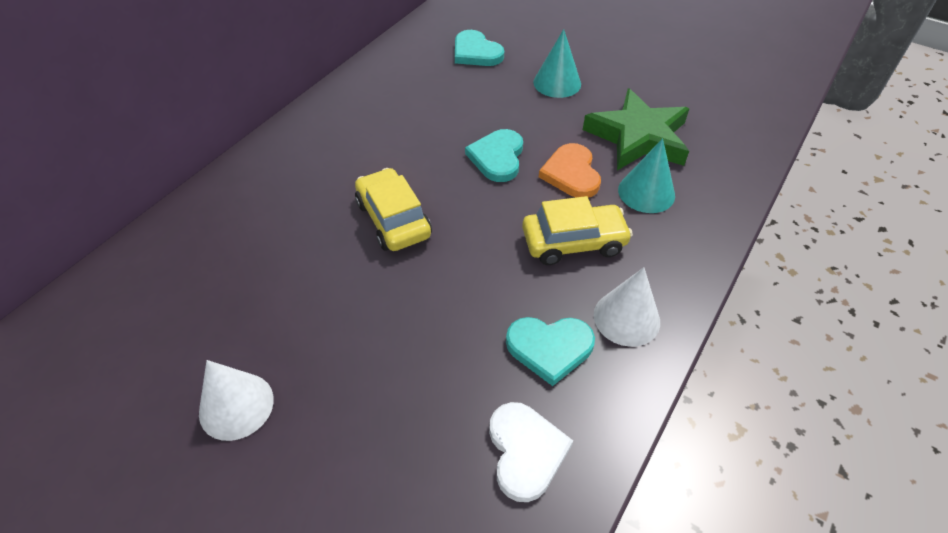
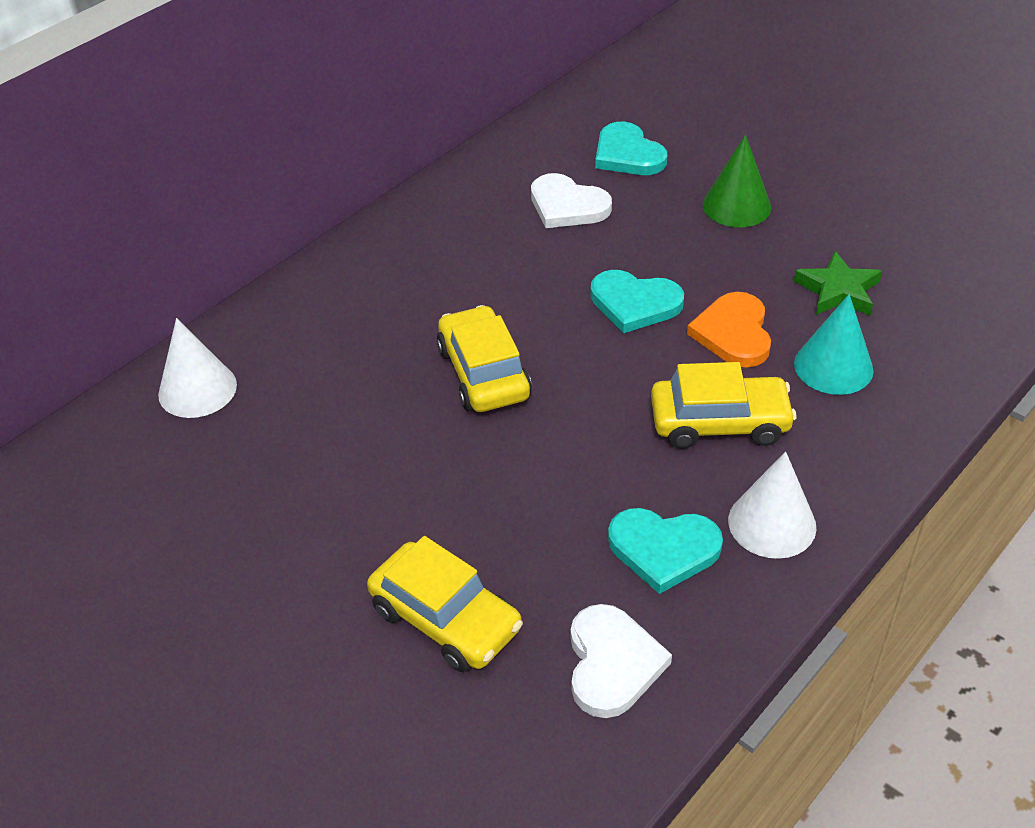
camera: 10 degrees right, 5 degrees down
white cone [199,360,274,441] -> white cone moved to [158,318,237,418]
turquoise heart [465,129,523,182] -> turquoise heart turned 90 degrees counterclockwise [590,270,684,333]
turquoise cone [533,29,581,98] -> green cone [703,135,771,227]
green star [583,88,690,170] -> green star [794,251,882,315], size x0.57
none -> yellow car [367,536,523,672]
none -> white heart [531,173,612,228]

